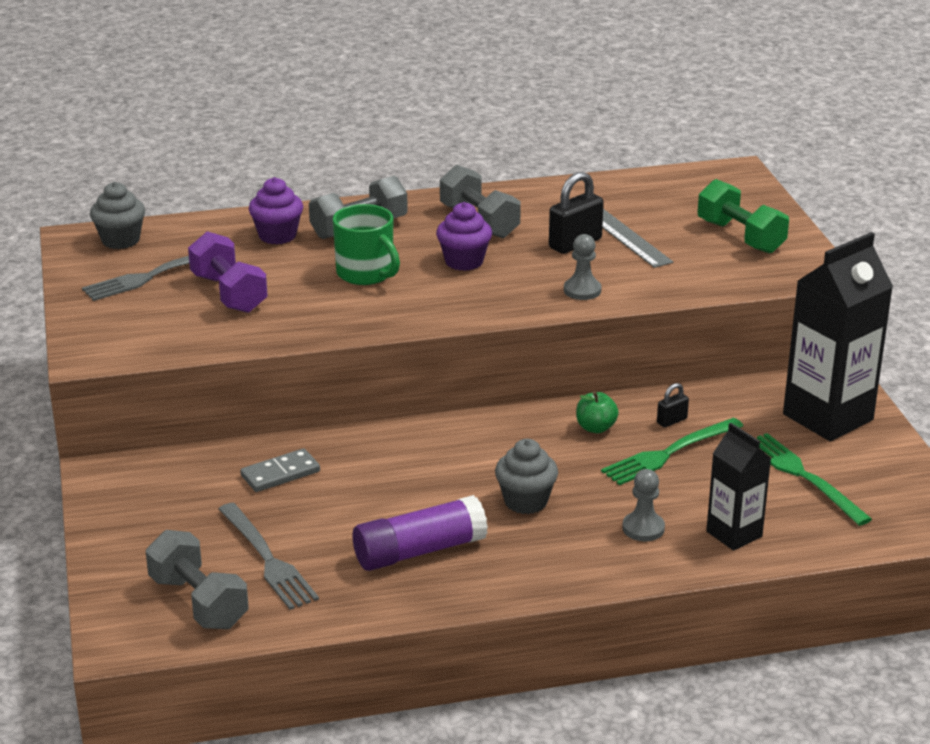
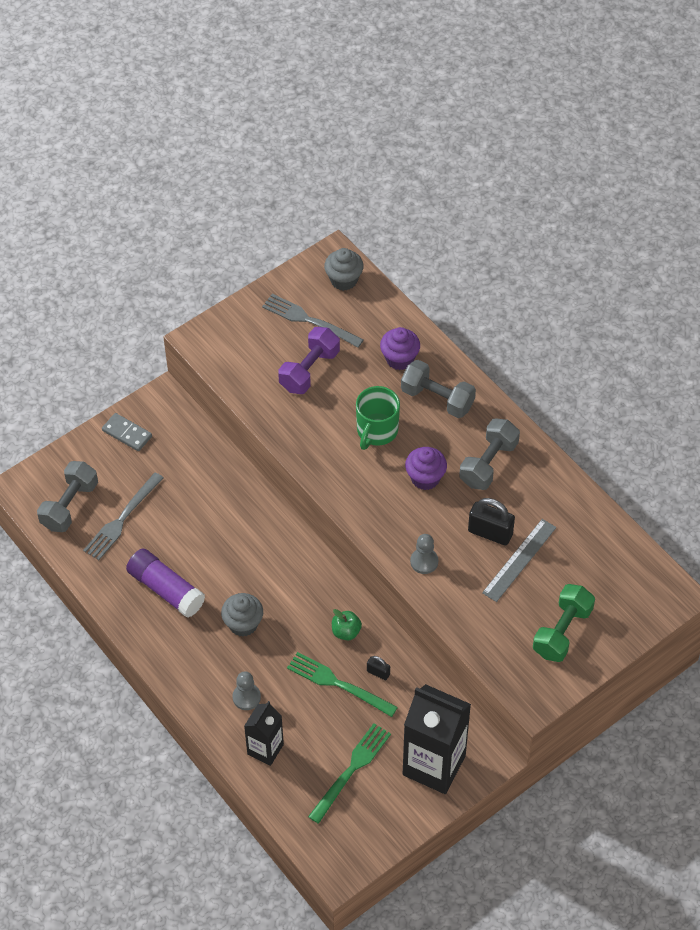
camera: 65 degrees right, 25 degrees up
grey domino [240,448,320,492] -> grey domino moved to [102,413,152,451]

